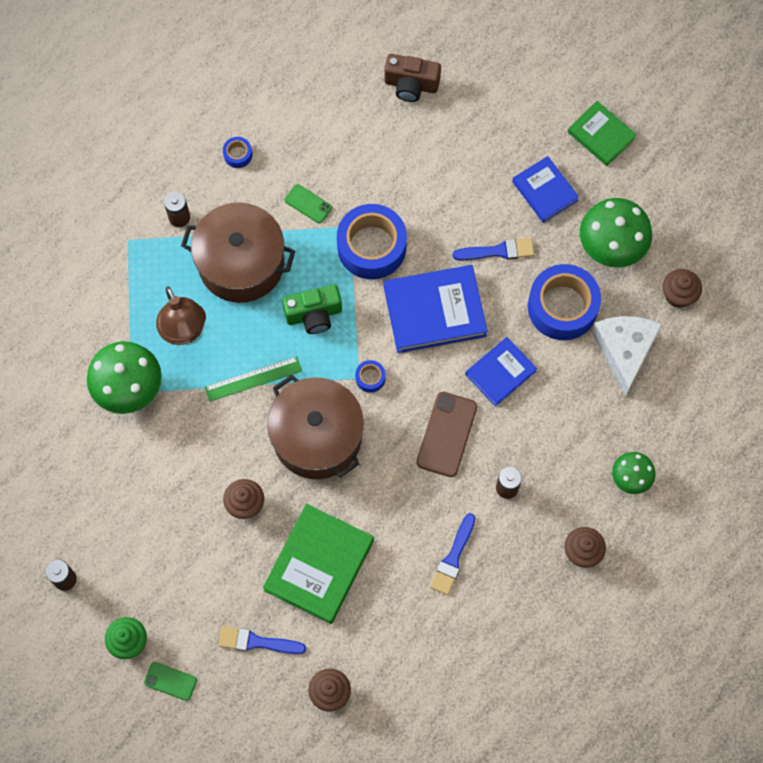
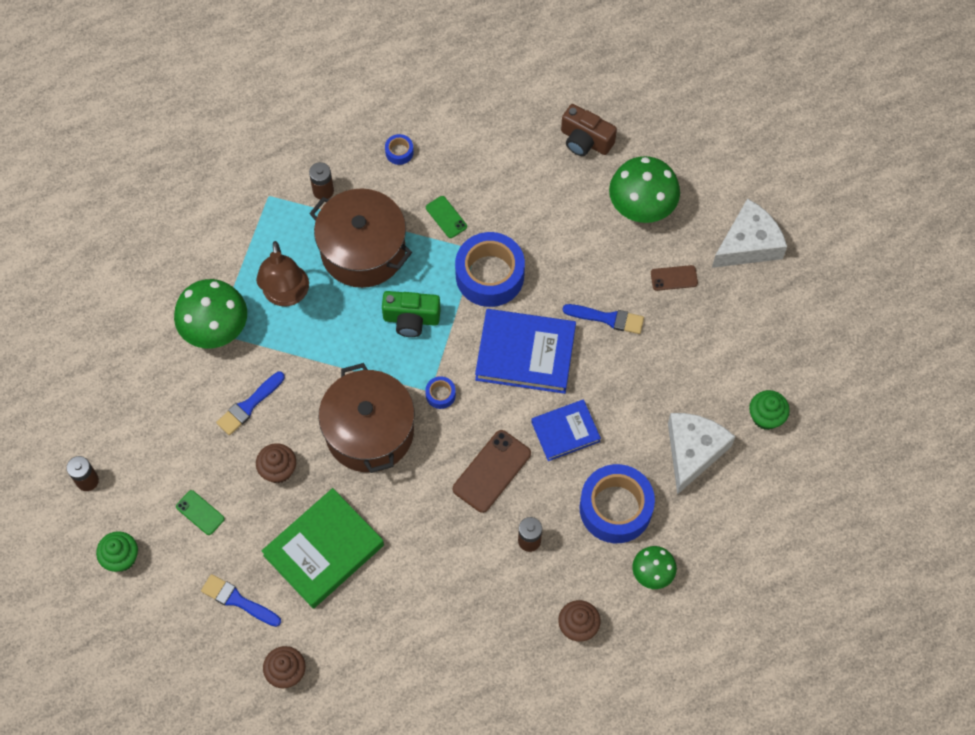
camera: 20 degrees right, 5 degrees down
green phone [144,662,197,701] -> green phone moved to [176,490,225,535]
green ruler [205,356,302,402] -> none
blue brush [430,513,475,595] -> blue brush moved to [216,371,285,435]
blue book [512,156,579,223] -> brown phone [651,265,698,291]
blue tape [528,264,601,340] -> blue tape moved to [580,464,655,543]
green book [568,101,637,166] -> white cheese [712,198,787,268]
green mushroom [580,198,652,268] -> green mushroom moved to [609,156,680,223]
brown cupcake [663,269,702,308] -> green cupcake [749,390,790,430]

